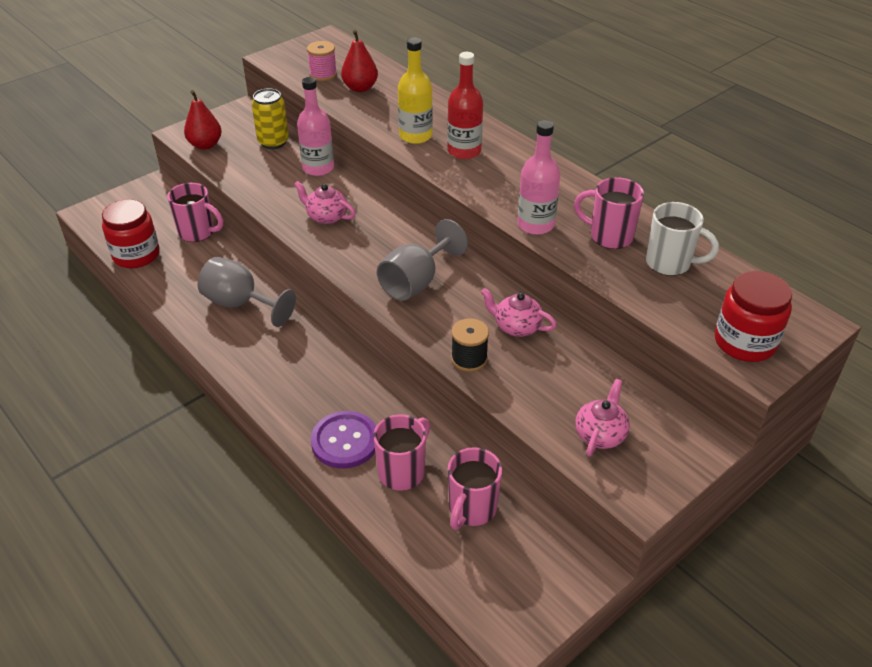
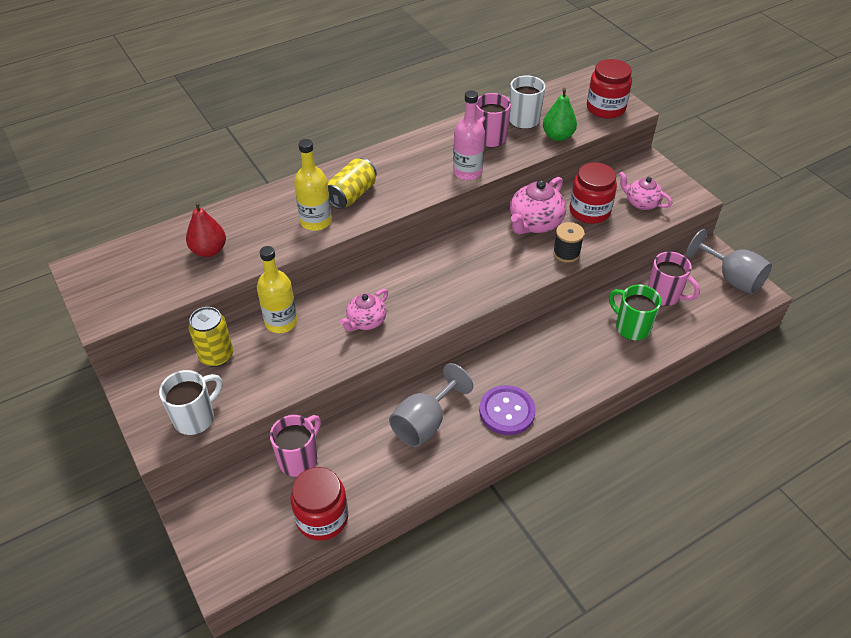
camera: 80 degrees left, 5 degrees up
red pear [184,90,222,150] -> white mug [159,370,222,435]
pink bottle [297,77,334,176] -> yellow bottle [257,246,297,333]
pink spool [307,41,337,81] -> none
purple button [311,411,376,469] -> purple button moved to [479,385,536,435]
pink mug [373,414,430,491] -> green mug [609,285,661,341]
grey goblet [377,219,468,301] -> grey goblet moved to [686,229,772,294]
red bottle [447,52,483,159] -> yellow can [328,158,377,209]
pink teapot [481,288,557,337] -> pink teapot [510,177,566,235], size x1.55
none -> green pear [543,88,577,141]
none -> red jar [570,162,617,224]

